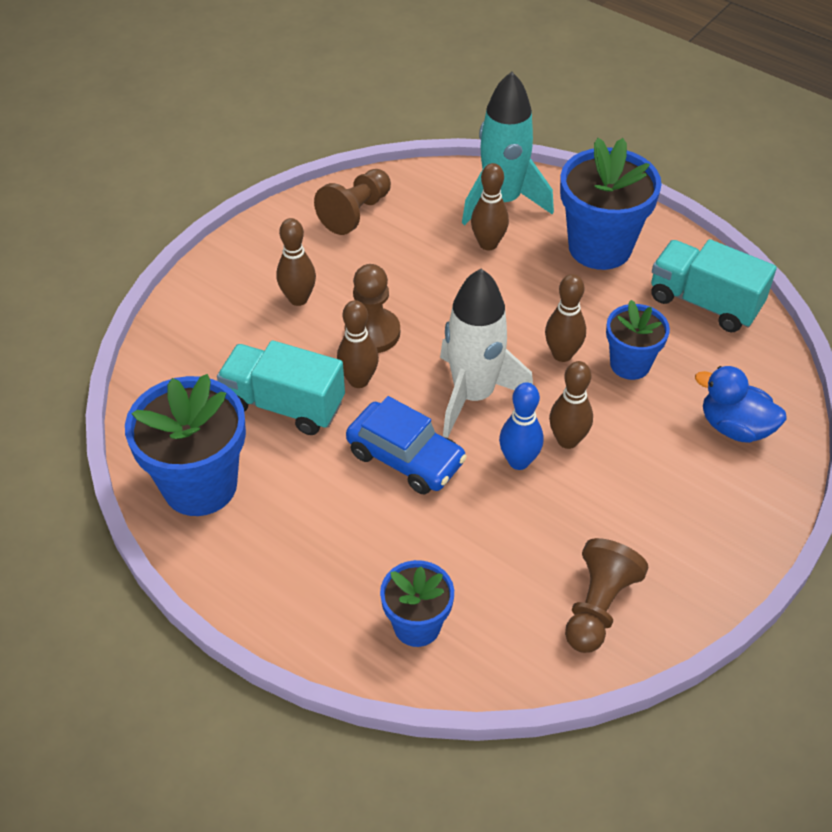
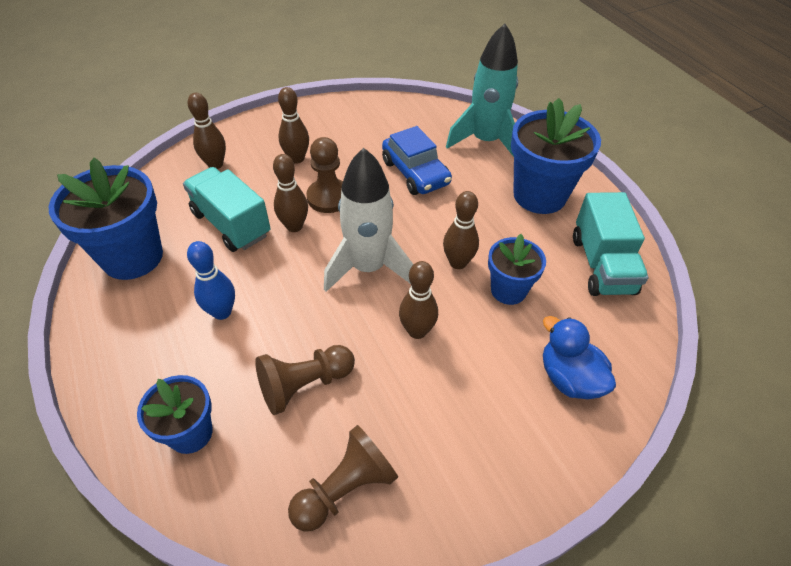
camera: 25 degrees right, 0 degrees up
brown pawn [314,169,391,235] -> brown pawn moved to [255,345,355,415]
blue car [346,396,467,494] -> blue car moved to [382,126,452,195]
brown bowling pin [471,163,509,250] -> brown bowling pin moved to [188,93,226,169]
blue bowling pin [499,382,543,470] -> blue bowling pin moved to [187,241,235,320]
turquoise truck [651,239,777,332] -> turquoise truck turned 150 degrees counterclockwise [573,192,649,296]

